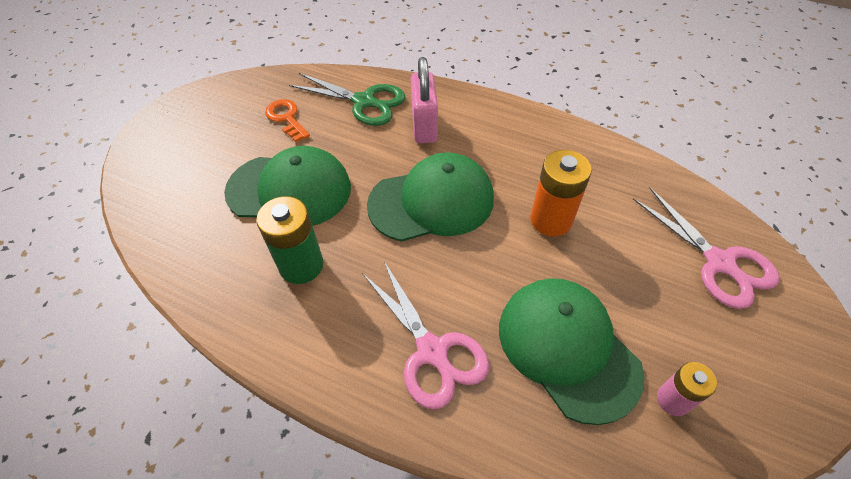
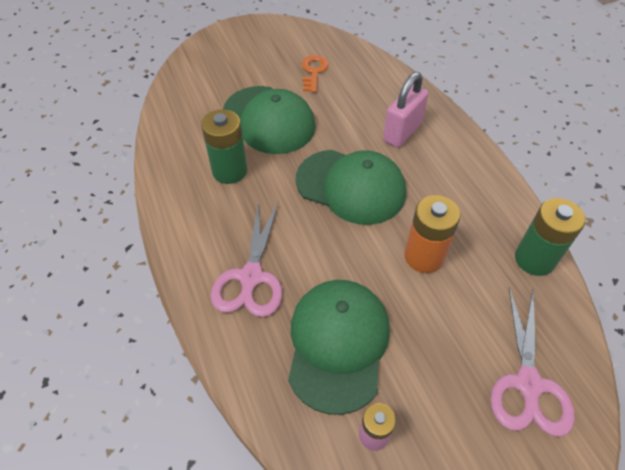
camera: 40 degrees right, 0 degrees up
green scissors [289,73,405,126] -> none
none -> green battery [515,198,585,276]

